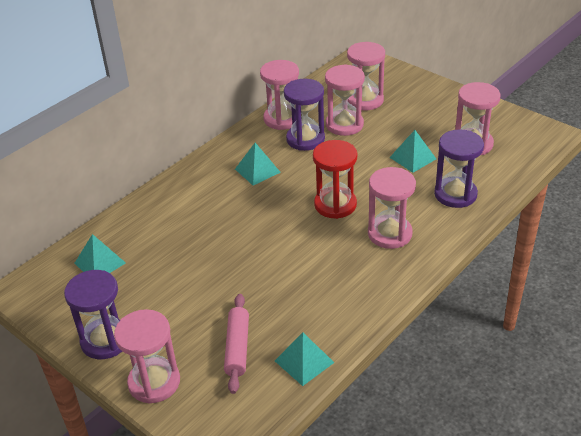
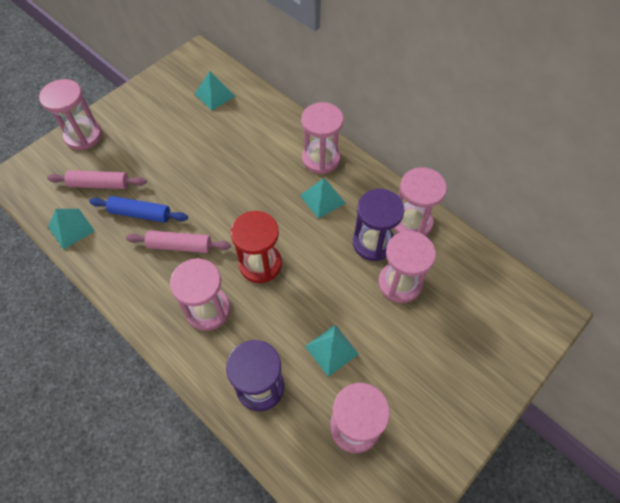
camera: 90 degrees right, 20 degrees up
purple hourglass [64,270,122,359] -> none
pink hourglass [347,42,385,110] -> pink hourglass moved to [301,102,344,174]
none -> blue rolling pin [89,196,188,223]
none -> pink rolling pin [126,231,231,253]

